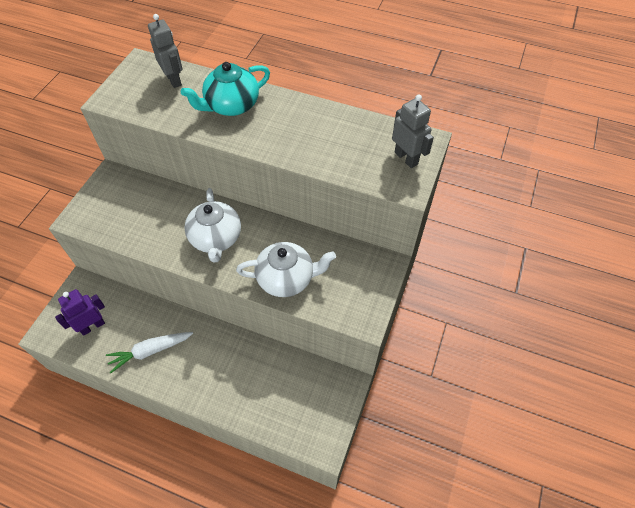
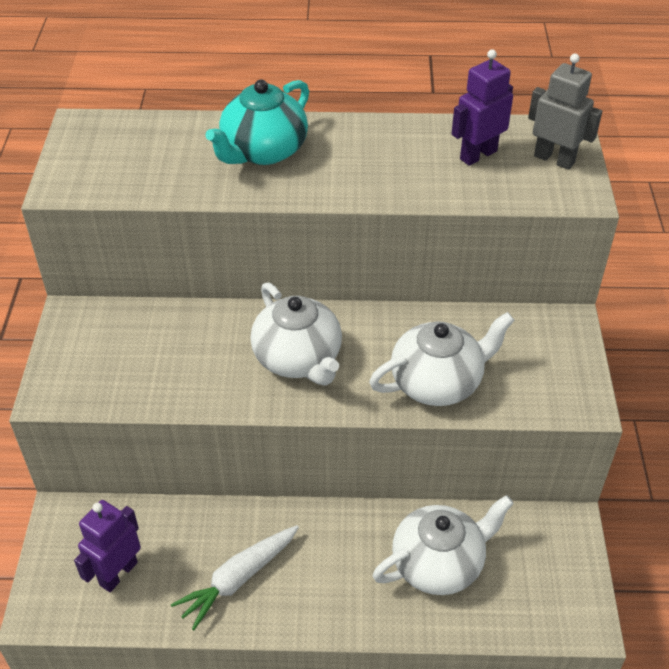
camera: 20 degrees left, 10 degrees down
grey robot [148,14,183,88] -> none
none -> white teapot [373,495,514,595]
none -> purple robot [451,49,513,166]

